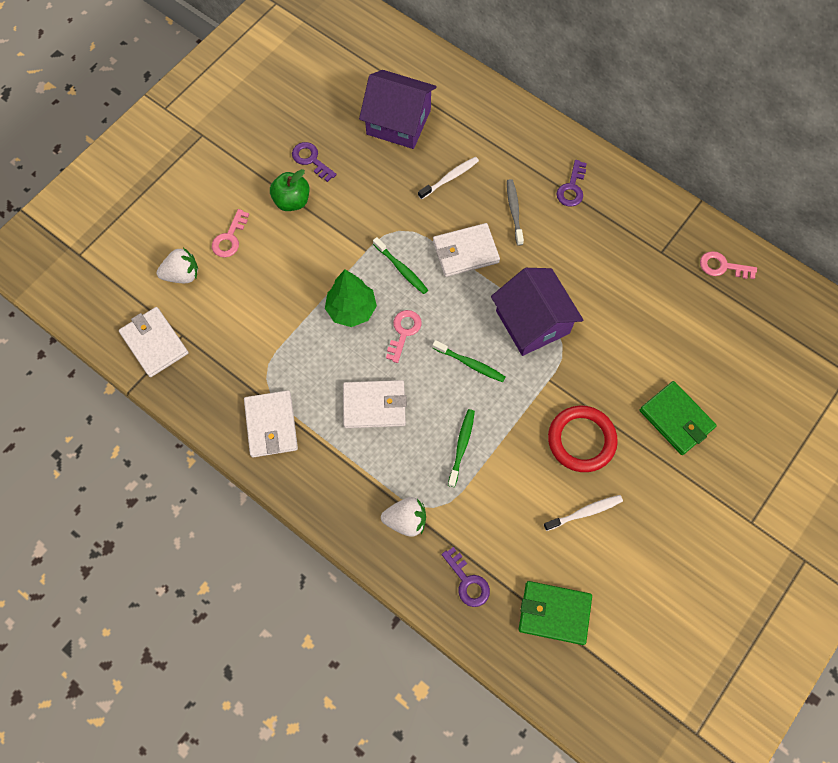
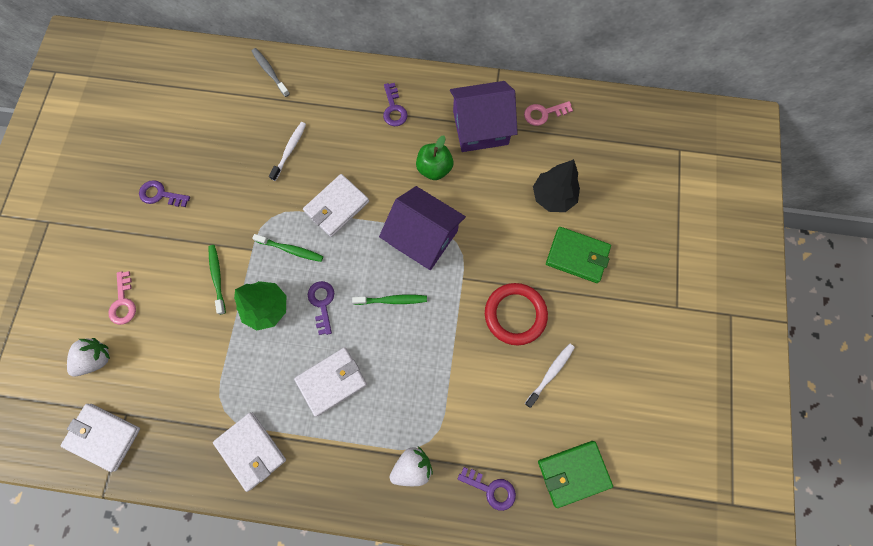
camera: 30 degrees left, 5 degrees up
green apple [270,169,309,211] -> green apple moved to [416,136,453,180]
purple house [359,70,437,149] -> purple house moved to [450,81,518,152]
pink key [386,310,422,363] -> purple key [308,281,334,335]
green toothbrush [448,409,475,487] -> green toothbrush moved to [209,245,226,315]
grey toothbrush [507,179,524,246] -> grey toothbrush moved to [252,48,290,97]
none -> black tree [533,159,580,212]

